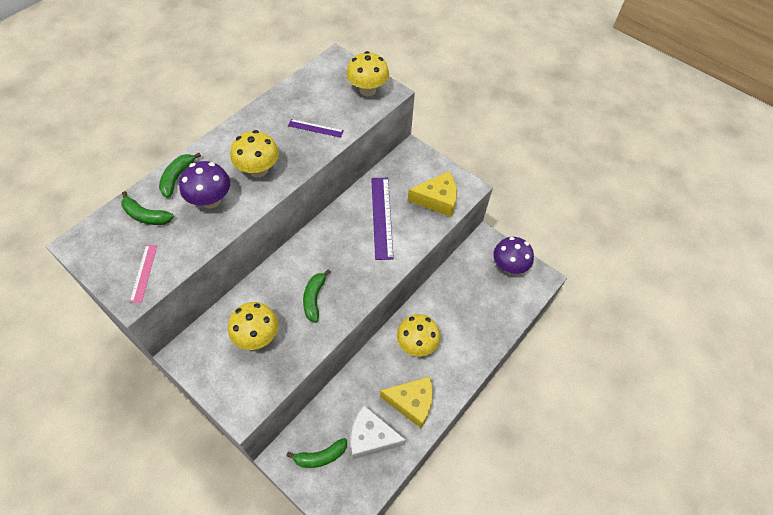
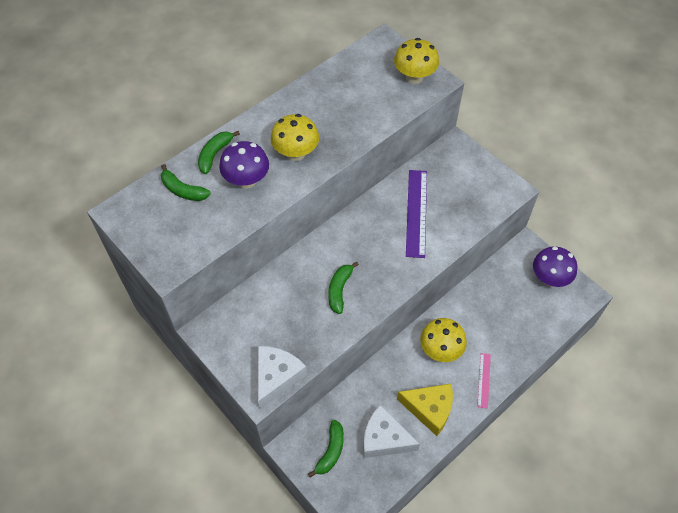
camera: 10 degrees right, 0 degrees up
pink ruler [130,245,157,303] -> pink ruler moved to [477,353,491,409]
yellow mushroom [228,302,278,350] -> none
green banana [286,438,347,468] -> green banana turned 60 degrees counterclockwise [308,420,344,478]
purple ruler [288,119,344,138] -> none
yellow cheese [408,171,457,217] -> none
none -> white cheese [258,346,307,410]

